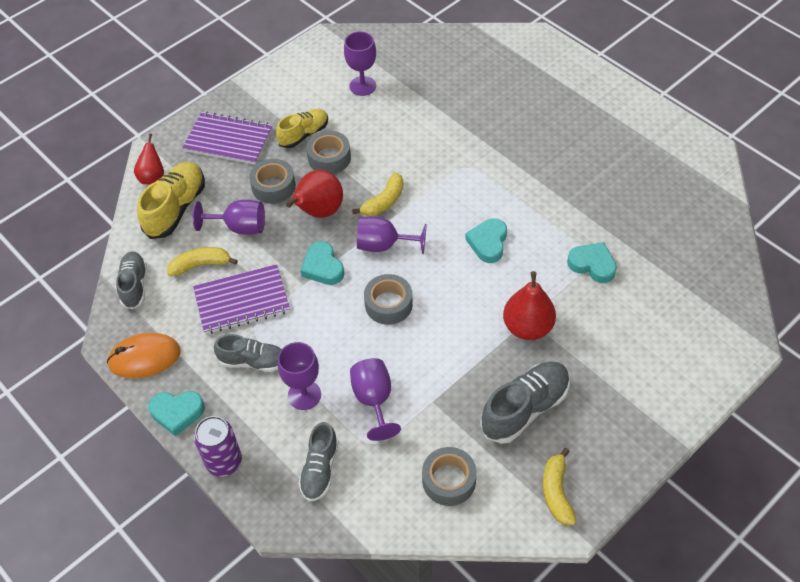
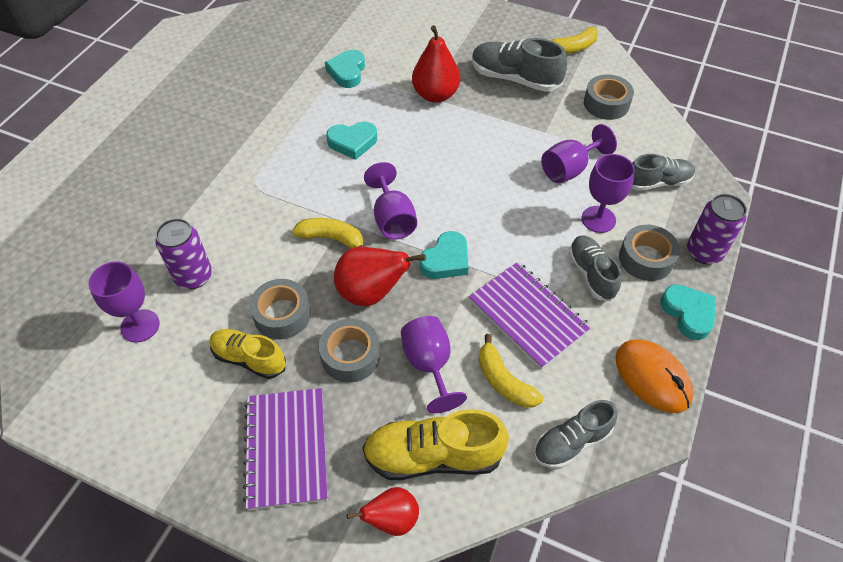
camera: 115 degrees left, 0 degrees up
grey tape [364,274,413,325] -> grey tape moved to [619,225,680,281]
none -> purple can [155,218,212,289]

